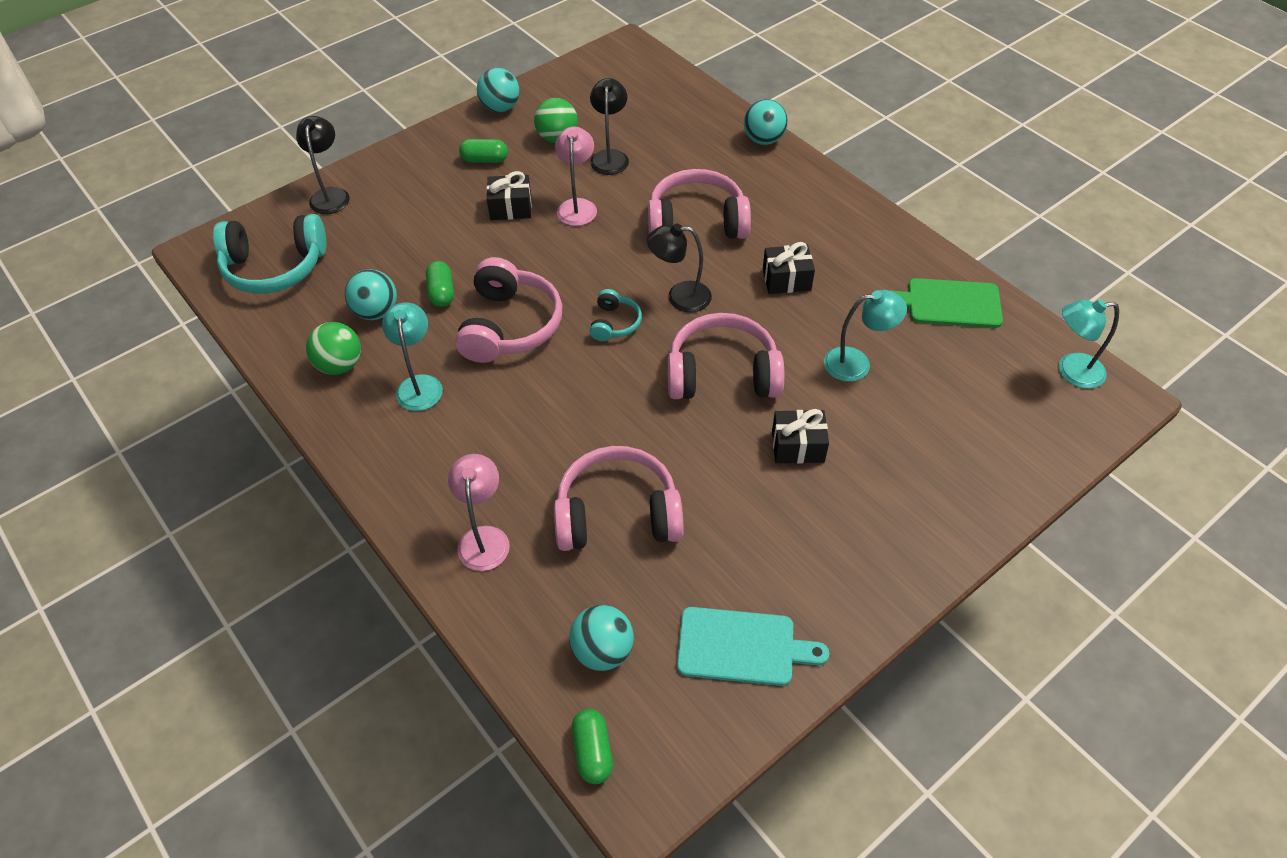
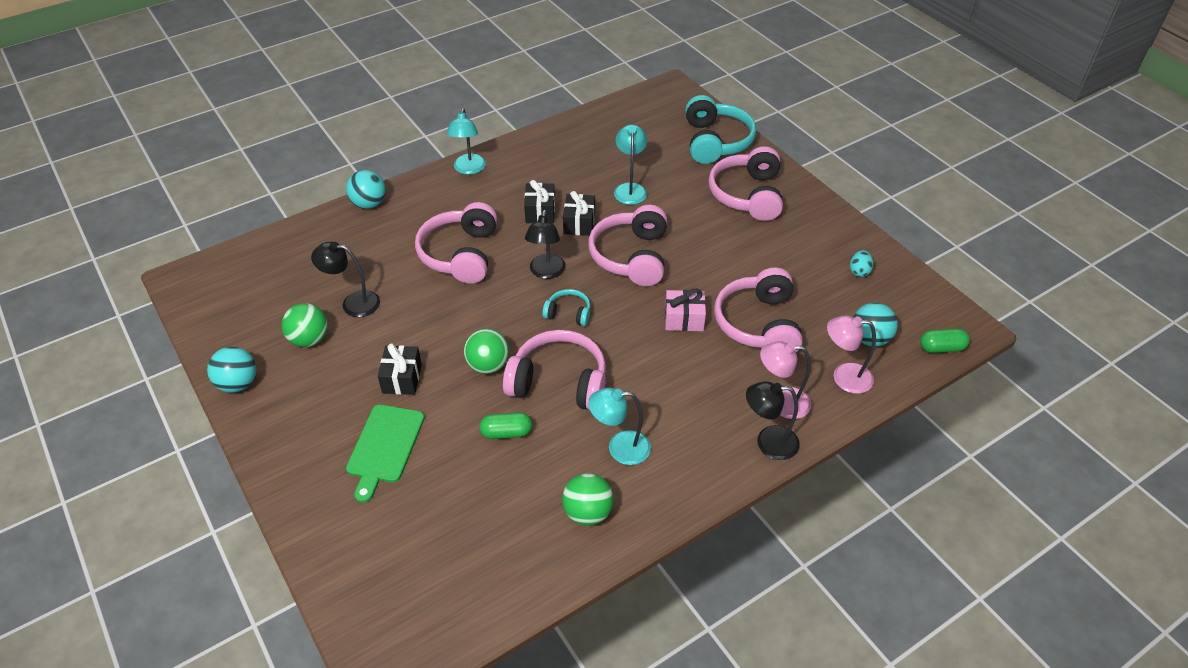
camera: 85 degrees left, 5 degrees down
turquoise headphones [213,214,326,294] -> turquoise headphones moved to [685,95,756,164]
black lamp [296,116,350,214] -> black lamp moved to [746,381,800,460]
turquoise ball [345,269,397,320] -> none
green capsule [459,139,508,163] -> none
pink lamp [555,126,597,226] -> pink lamp moved to [827,315,876,394]
turquoise cutting board [677,607,829,686] -> turquoise egg [850,250,873,277]
black gift [772,409,829,463] -> black gift moved to [563,191,595,236]
green cutting board [892,278,1003,328] -> green cutting board moved to [346,405,425,503]
turquoise lamp [1059,299,1119,389] -> turquoise lamp moved to [446,108,486,175]
none -> green ball [464,329,509,374]
none -> pink gift [665,289,706,331]
none -> pink headphones [708,146,783,221]

